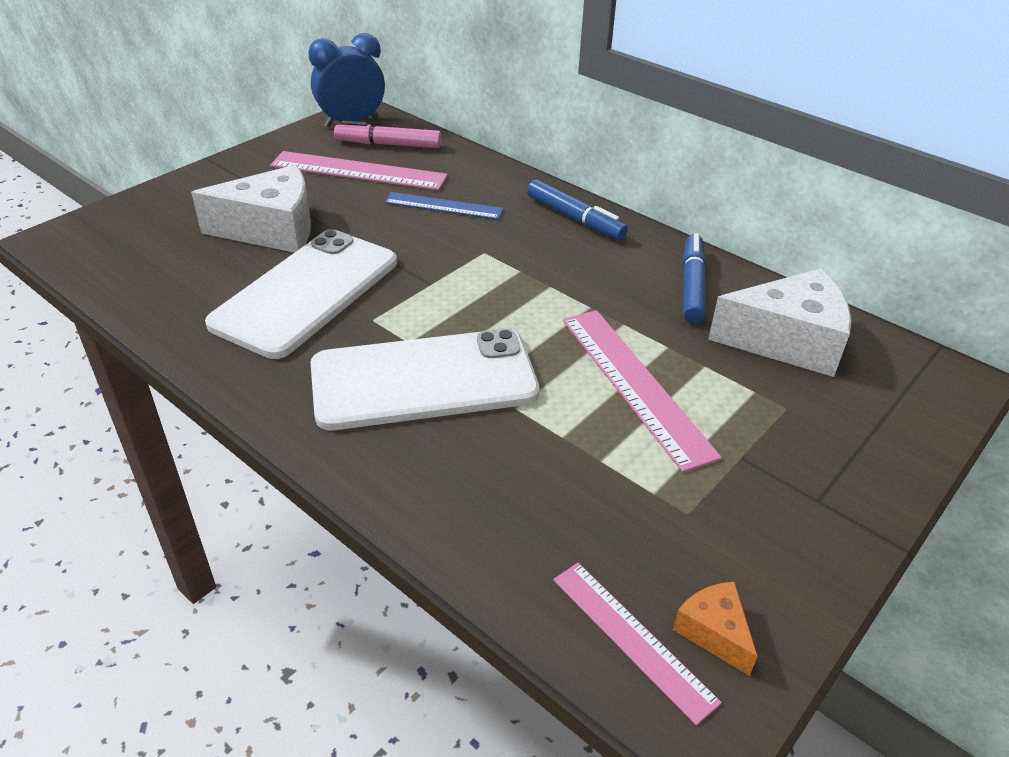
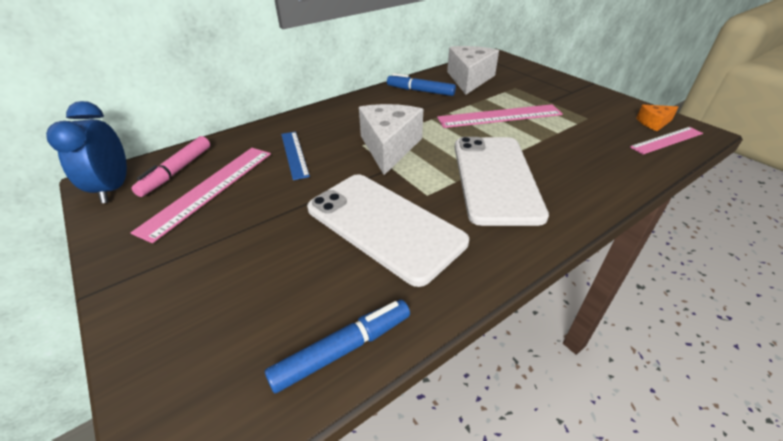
camera: 75 degrees left, 0 degrees up
white cheese [191,165,311,253] -> white cheese moved to [359,104,423,175]
blue ruler [384,192,504,220] -> blue ruler turned 45 degrees counterclockwise [281,131,310,180]
blue marker [527,180,628,240] -> blue marker moved to [265,299,410,393]

